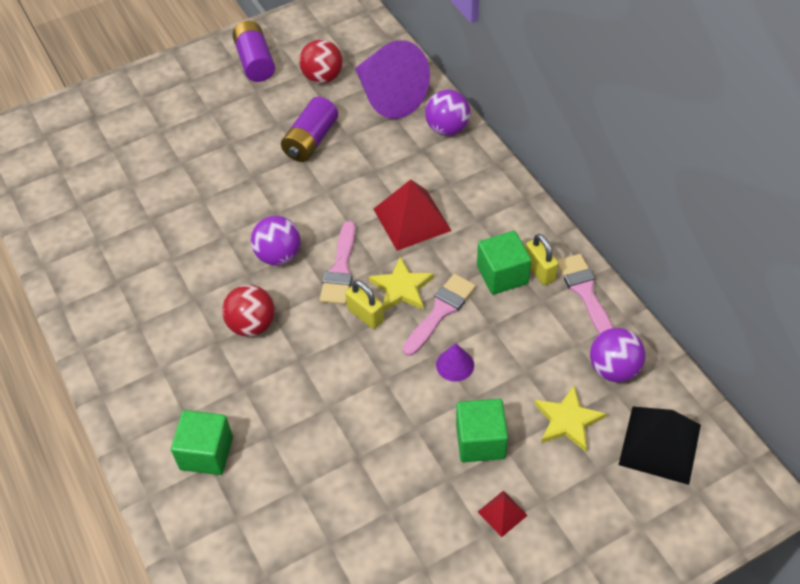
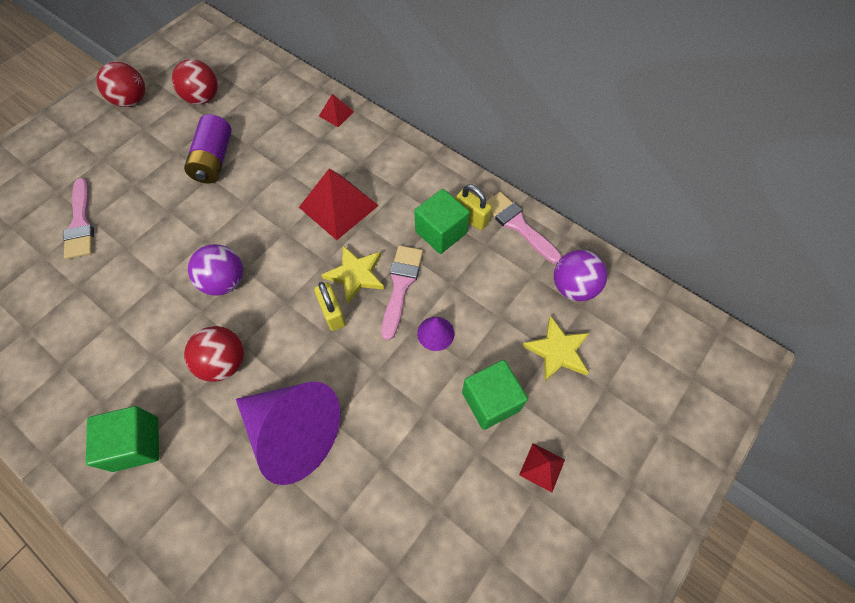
camera: 25 degrees left, 10 degrees up
green cube [171,410,233,475] -> green cube moved to [86,406,159,472]
purple battery [232,21,275,82] -> red ball [96,62,145,107]
pink brush [320,221,356,305] -> pink brush moved to [63,178,94,259]
yellow padlock [345,280,384,329] -> yellow padlock turned 45 degrees clockwise [314,282,346,331]
purple cone [355,40,430,119] -> purple cone moved to [236,382,340,485]
purple ball [425,90,471,136] -> red pyramid [319,94,354,127]
black pyramid [619,407,701,485] -> none

